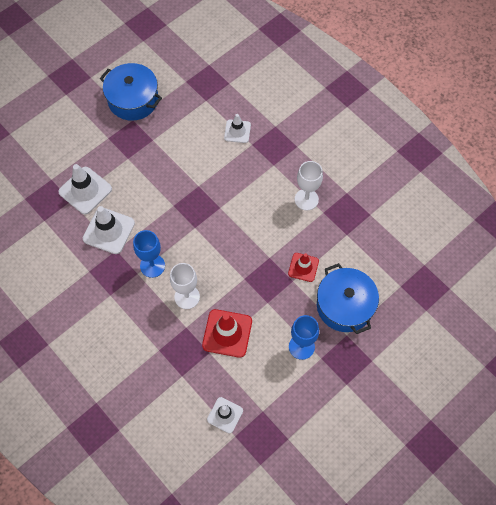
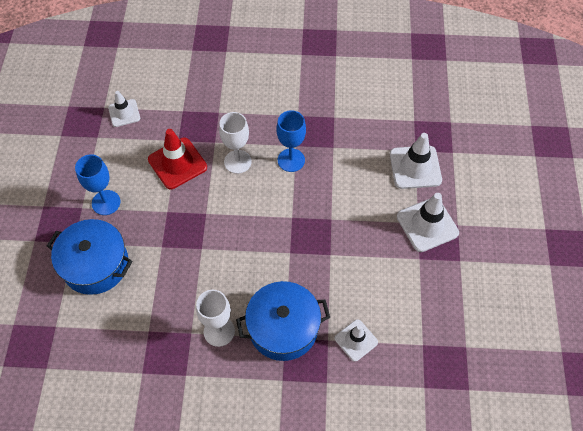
camera: 135 degrees right, 5 degrees down
white traffic cone [83,206,135,254] -> white traffic cone moved to [397,193,459,252]
blue pot [100,63,162,121] -> blue pot moved to [236,281,330,361]
red traffic cone [288,253,319,282] -> none

